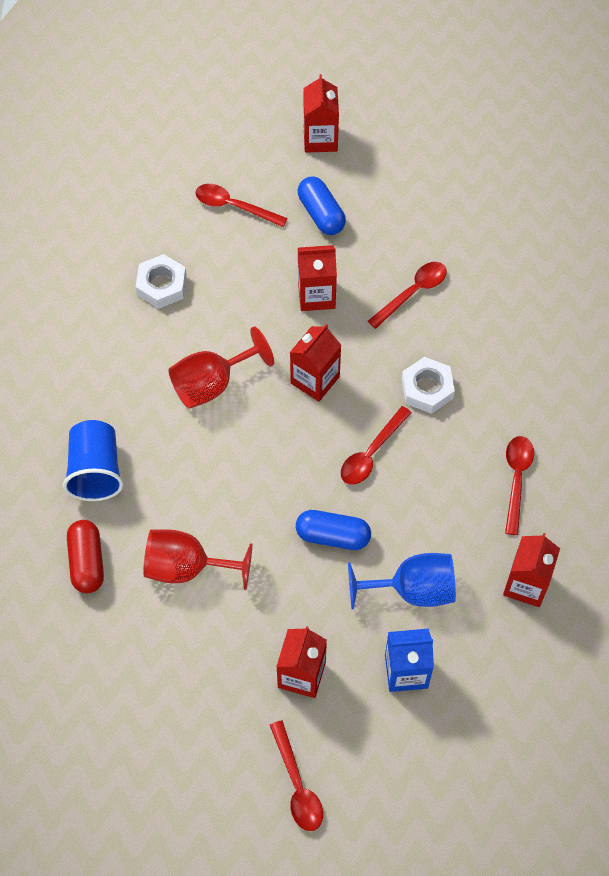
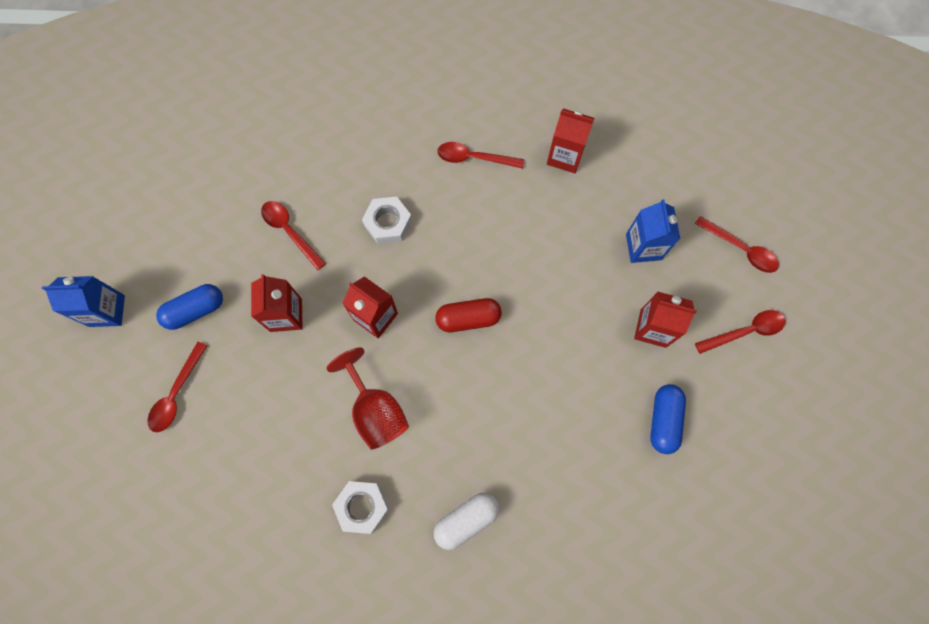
camera: 90 degrees left, 10 degrees up
blue cup [63,420,124,501] -> white capsule [434,493,499,550]
red capsule [67,520,104,593] -> red capsule moved to [435,298,502,332]
white nut [136,254,187,309] -> white nut moved to [332,481,389,534]
red goblet [143,529,252,590] -> none
blue capsule [296,510,371,550] -> blue capsule moved to [650,384,686,454]
red carton [303,74,339,153] -> blue carton [42,276,125,327]
red spoon [341,406,412,485] -> red spoon moved to [695,216,779,273]
blue goblet [348,553,456,609] -> none

